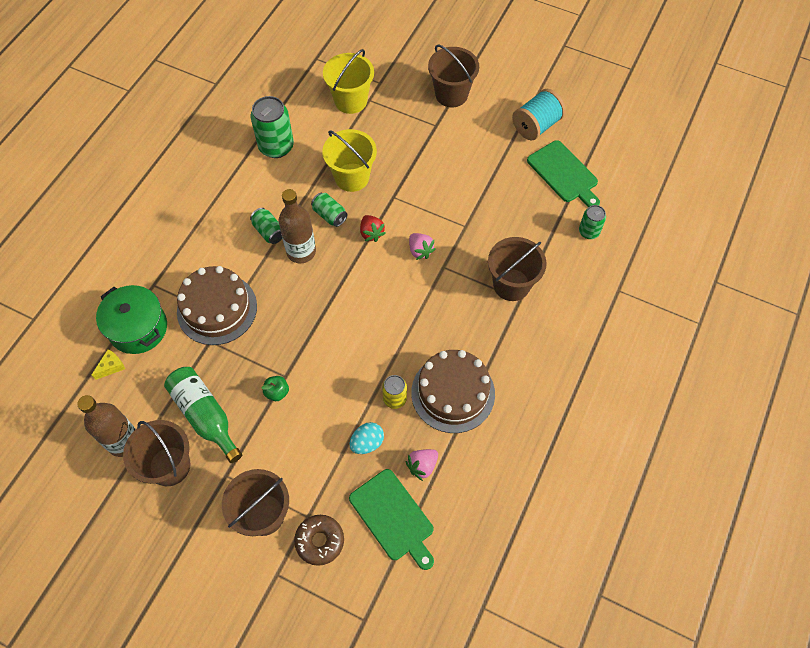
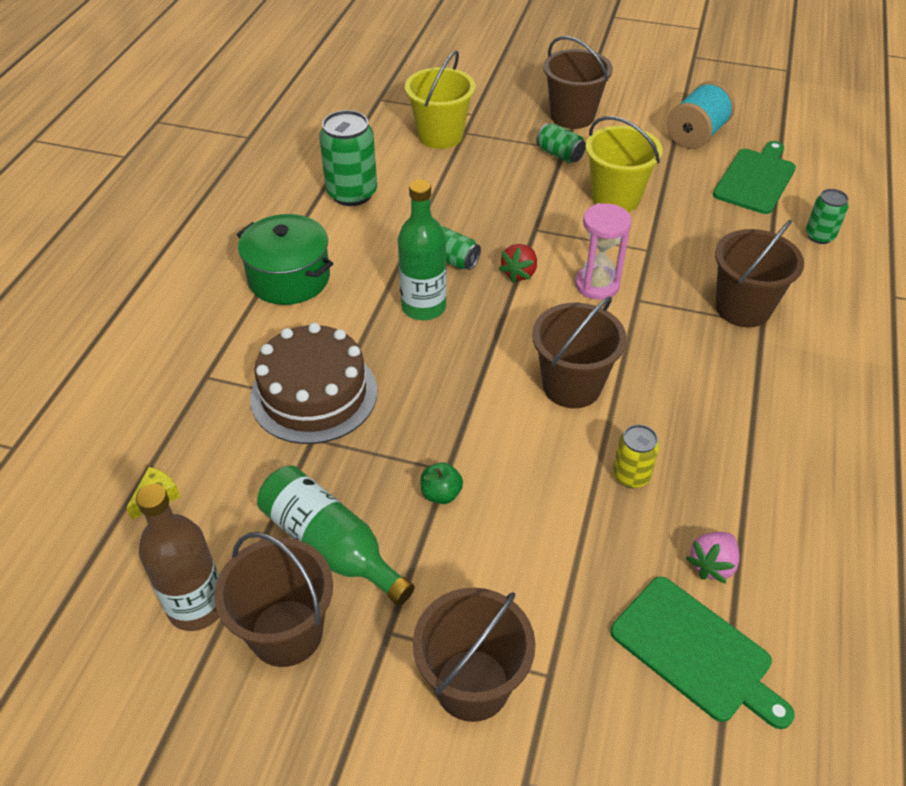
camera: 10 degrees left, 15 degrees down
green pot [96,285,167,354] -> green pot moved to [237,214,333,305]
green can [250,208,282,244] -> green can moved to [536,123,586,163]
brown bottle [279,189,316,263] -> green bottle [398,179,447,320]
brown donut [294,515,344,566] -> none
yellow bucket [322,129,377,192] -> yellow bucket moved to [585,116,663,212]
turquoise egg [350,422,384,454] -> none
red strawberry [360,215,386,242] -> red strawberry turned 60 degrees clockwise [499,244,537,283]
pink strawberry [409,233,436,260] -> pink hourglass [575,203,631,300]
brown cake [411,350,495,433] -> none
green cutting board [527,140,600,207] -> green cutting board turned 105 degrees counterclockwise [713,141,796,214]
none -> brown bucket [532,296,627,408]

